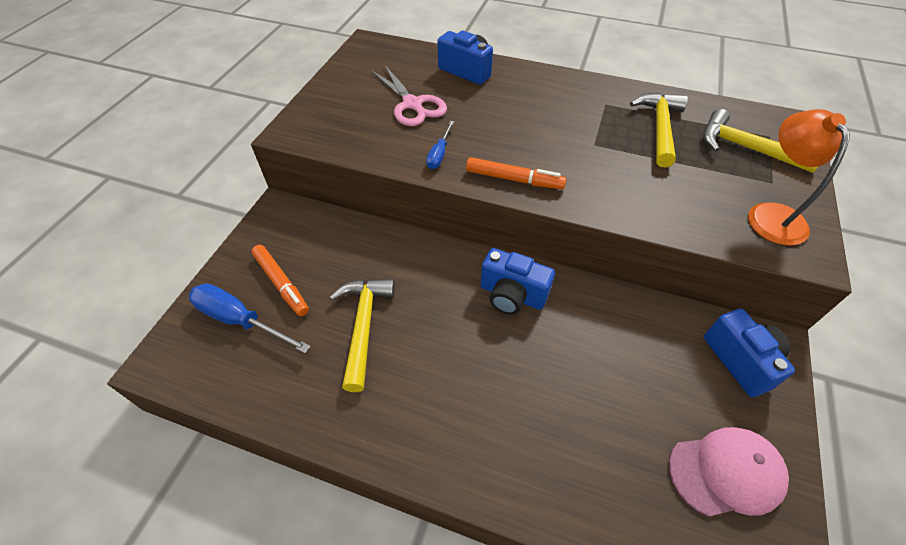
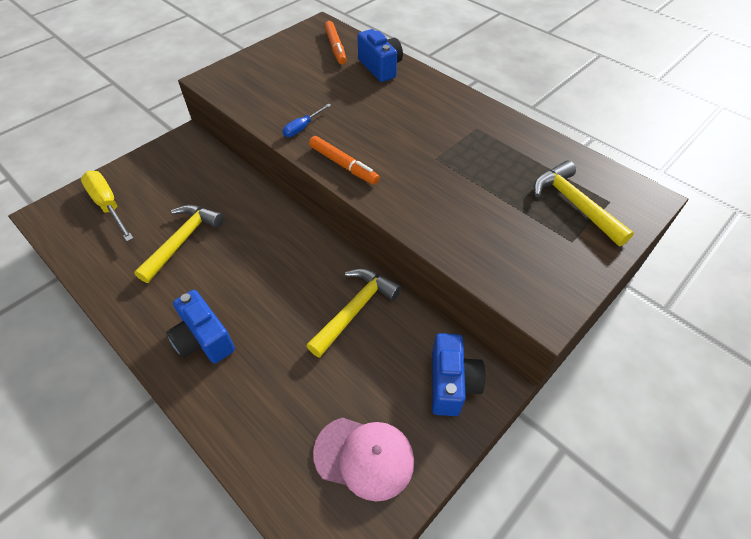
camera: 25 degrees right, 0 degrees up
blue screwdriver [189,283,311,353] -> yellow screwdriver [81,171,134,242]
orange marker [252,245,309,316] -> orange marker moved to [324,21,347,65]
pink scissors [371,64,447,126] -> none
blue camera [481,248,555,315] -> blue camera moved to [166,290,235,363]
yellow hammer [630,93,688,168] -> yellow hammer moved to [306,268,401,358]
orange lamp [748,109,850,246] -> none

